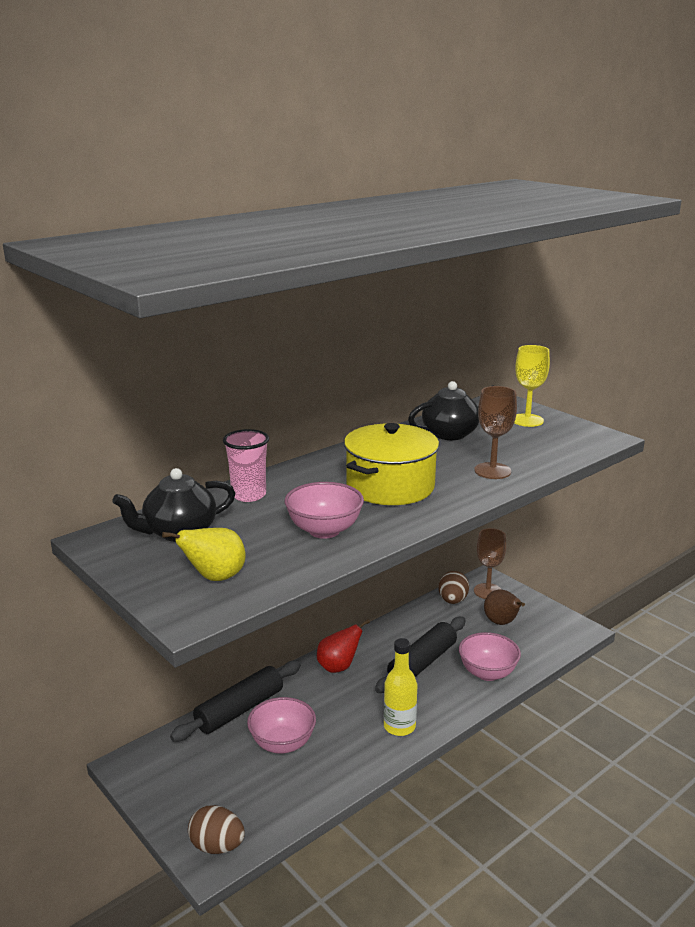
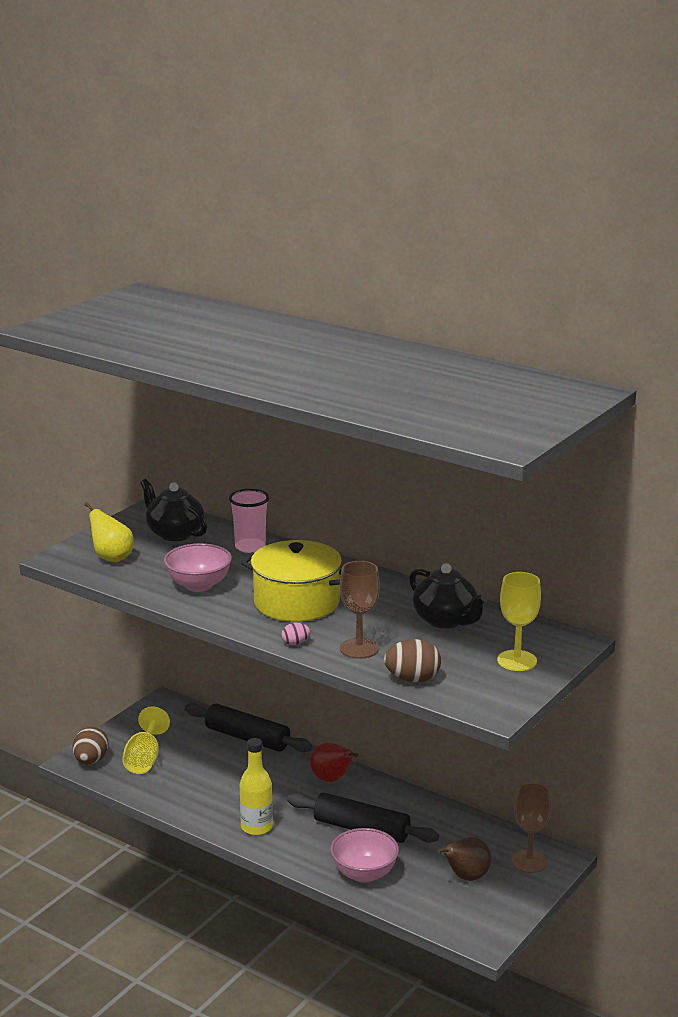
camera: 75 degrees right, 0 degrees up
pink bowl [247,697,316,754] -> none
brown egg [438,571,469,604] -> brown egg moved to [384,639,441,682]
none -> yellow goblet [122,706,170,774]
none -> pink egg [281,623,310,645]

